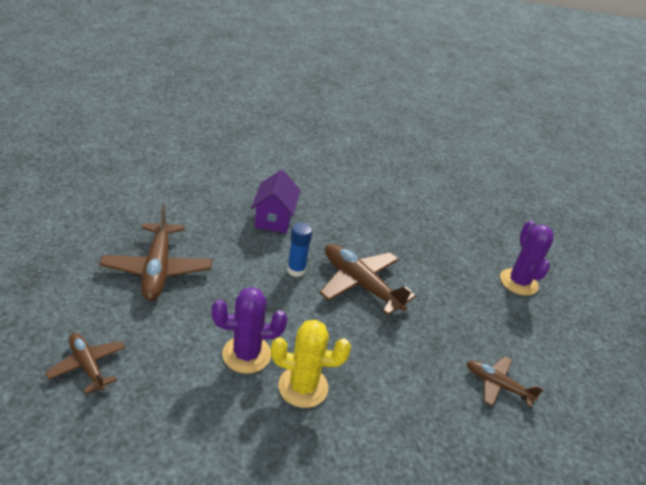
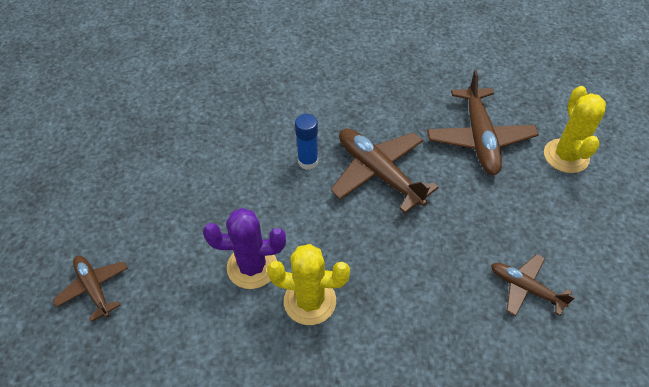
camera: 10 degrees right, 15 degrees up
brown plane [99,205,212,301] -> brown plane moved to [427,70,539,175]
purple house [251,170,300,233] -> none
purple cactus [500,221,553,296] -> yellow cactus [544,86,606,173]

